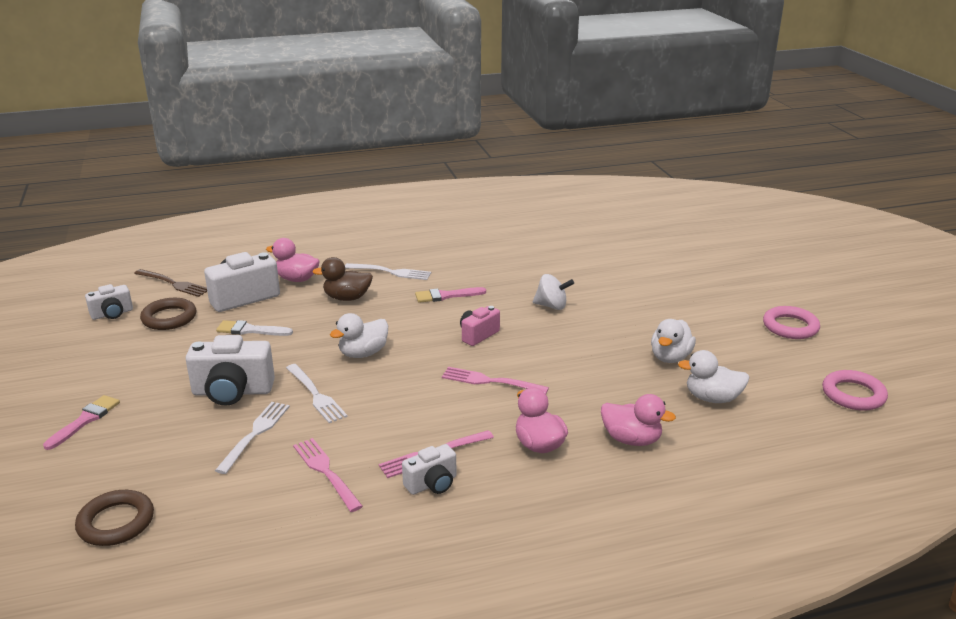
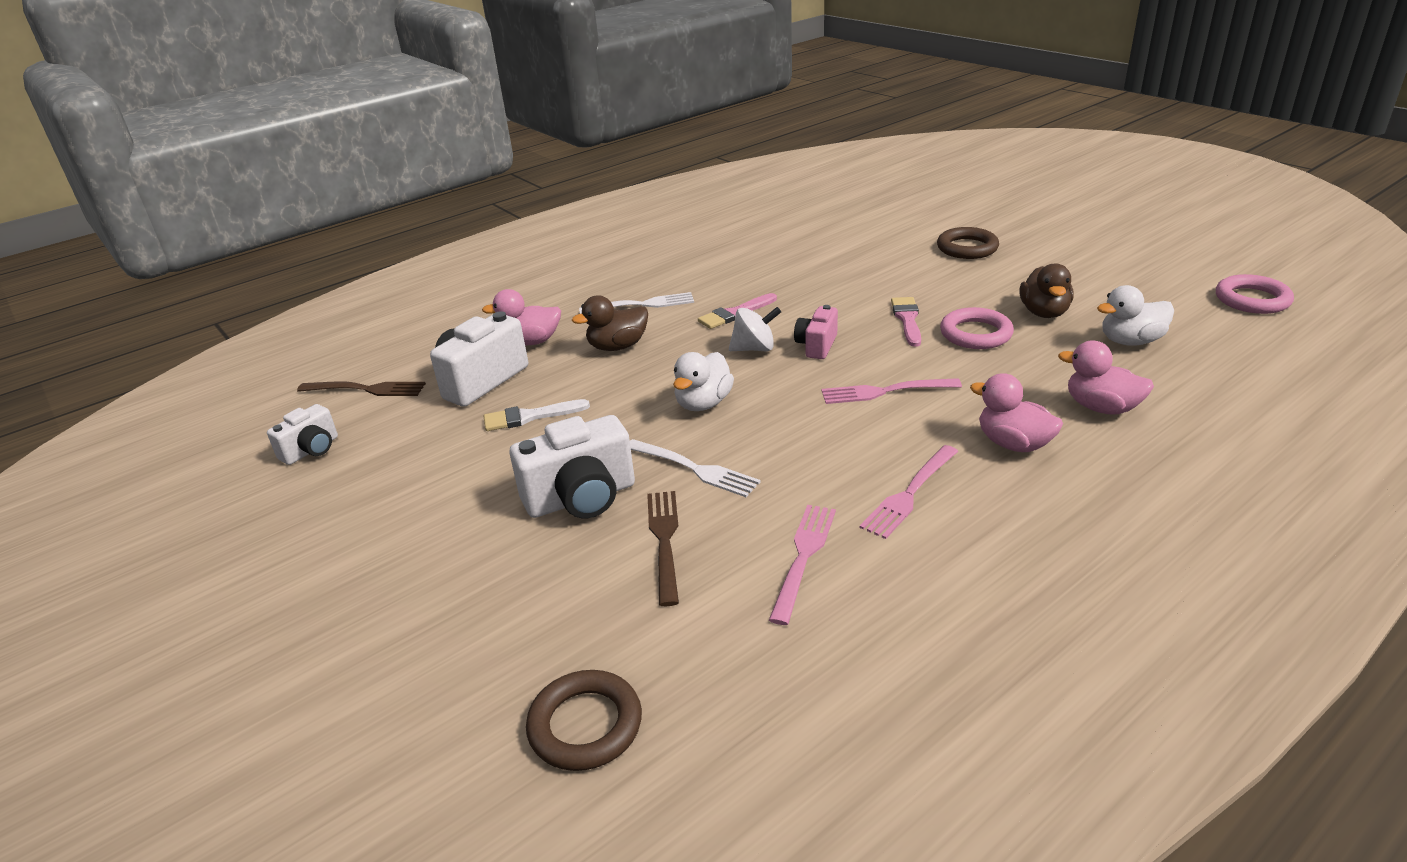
camera: 20 degrees left, 5 degrees up
pink brush [43,395,120,450] -> pink brush moved to [891,297,921,347]
brown ring [140,298,196,330] -> brown ring moved to [937,227,999,259]
white fork [215,402,290,474] -> brown fork [647,491,679,606]
pink fork [293,438,363,512] -> pink fork turned 75 degrees clockwise [769,505,836,625]
white camera [402,444,457,495] -> none
white spinning top [533,274,574,310] -> white spinning top moved to [729,307,781,351]
pink duck [601,394,676,446] -> pink duck turned 150 degrees counterclockwise [1058,341,1154,415]
white duck [651,319,696,363] -> brown duck [1019,263,1074,318]
pink ring [763,306,820,339] -> pink ring moved to [940,307,1014,349]

